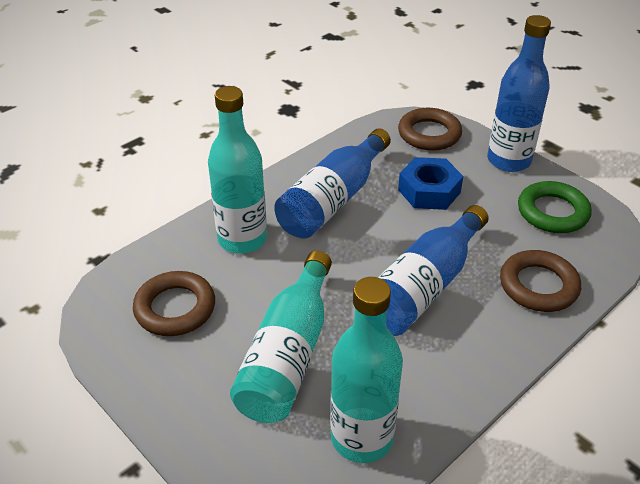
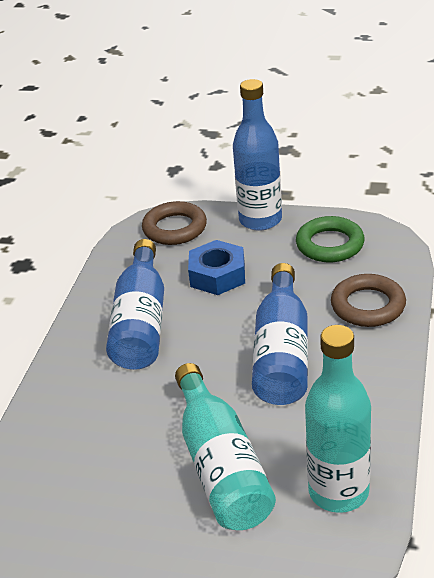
camera: 30 degrees left, 5 degrees down
brown ring [133,271,215,336] -> none
turquoise bottle [208,86,267,254] -> none

